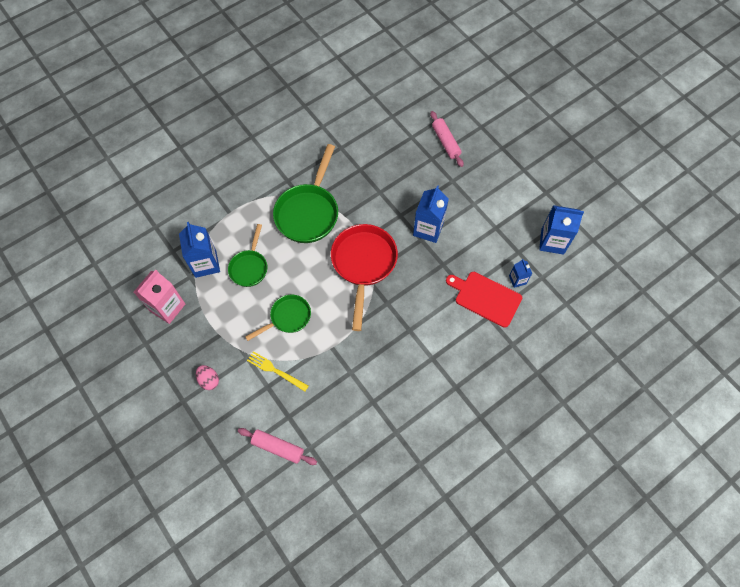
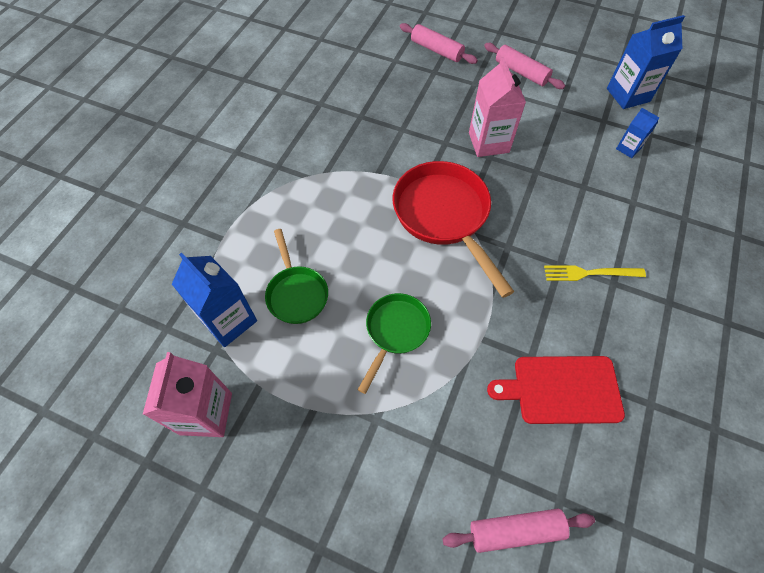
camera: 30 degrees left, 5 degrees down
pink egg [196,365,219,390] -> none
yellow fork [247,351,308,391] -> yellow fork moved to [544,265,646,281]
green pan [273,144,338,243] -> none
blue carton [413,185,449,243] -> pink carton [469,57,526,157]
red cutting board [446,272,522,328] -> red cutting board moved to [487,356,625,424]
none -> pink rolling pin [484,43,565,89]

